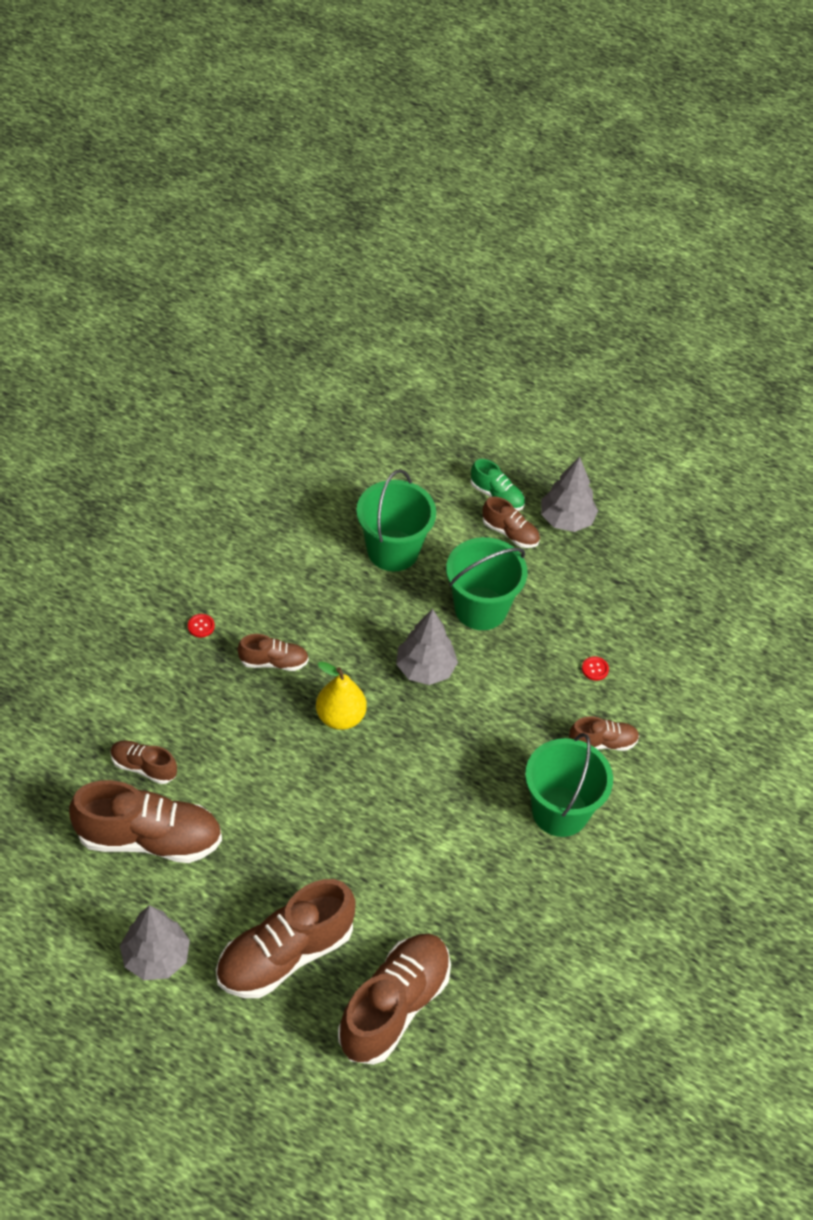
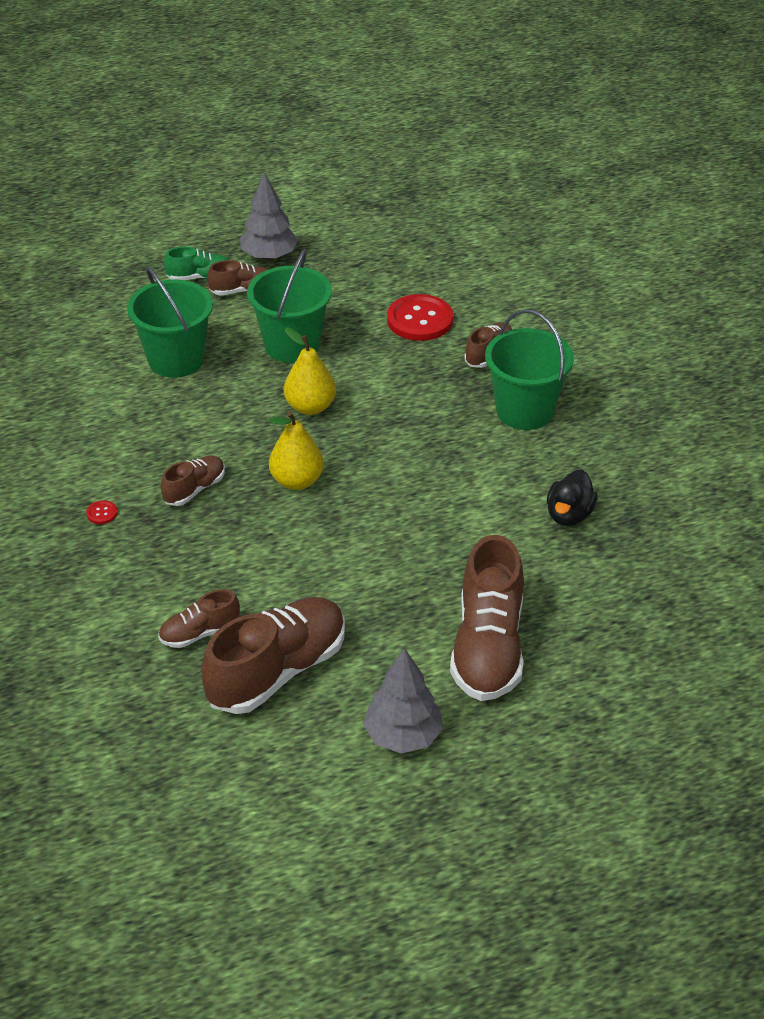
camera: 45 degrees left, 10 degrees down
brown shoe [338,934,451,1065] -> none
grey tree [396,609,458,685] -> yellow pear [284,327,336,415]
red button [582,656,609,681] -> red button [387,294,453,341], size x2.46
none -> black duck [547,470,598,526]

